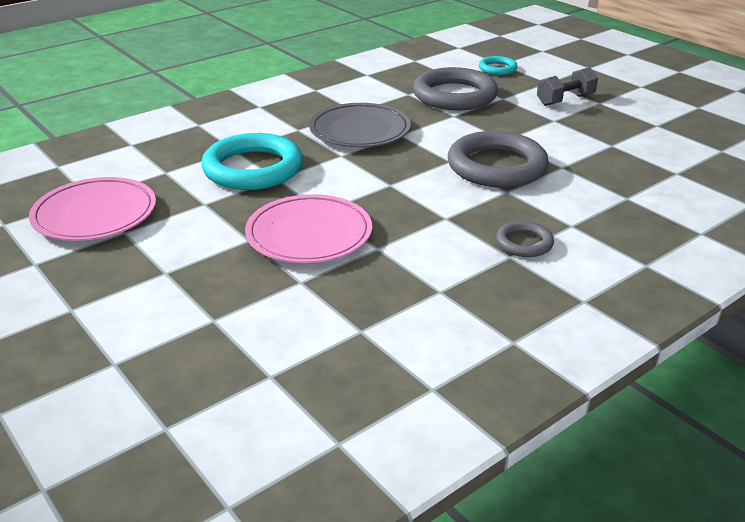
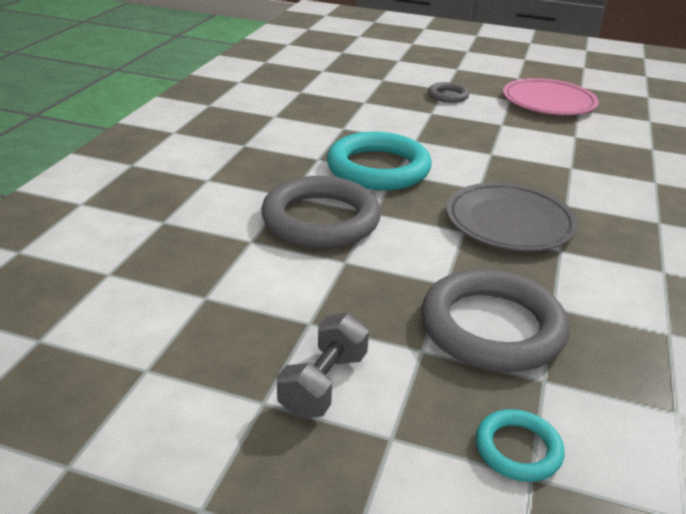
camera: 145 degrees right, 0 degrees up
turquoise ring [201,133,303,190] -> turquoise ring moved to [327,132,432,190]
pink plate [245,194,372,263] -> none
grey ring [496,221,554,257] -> grey ring moved to [428,82,469,103]

